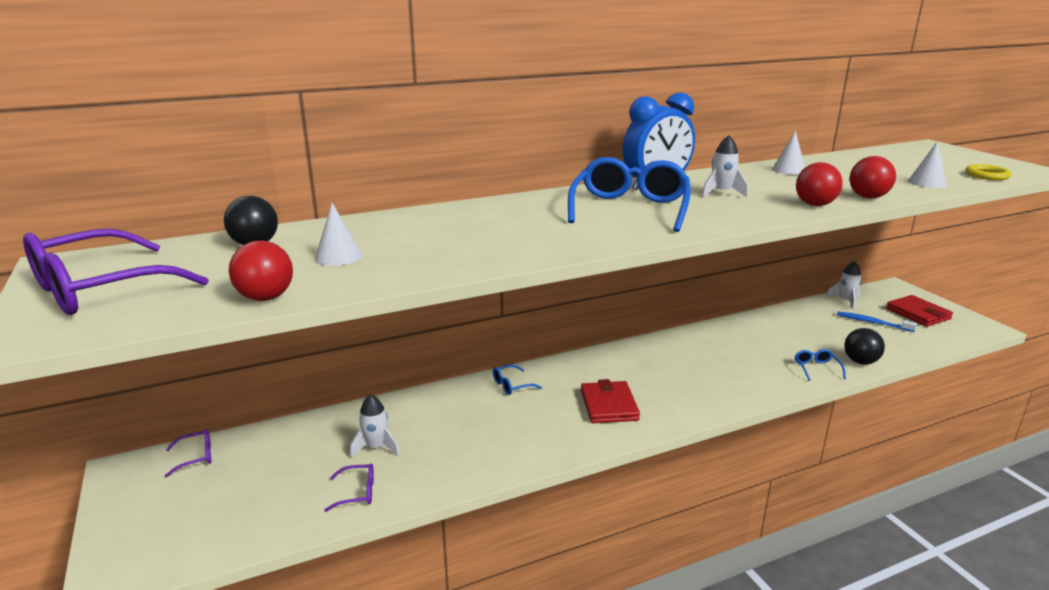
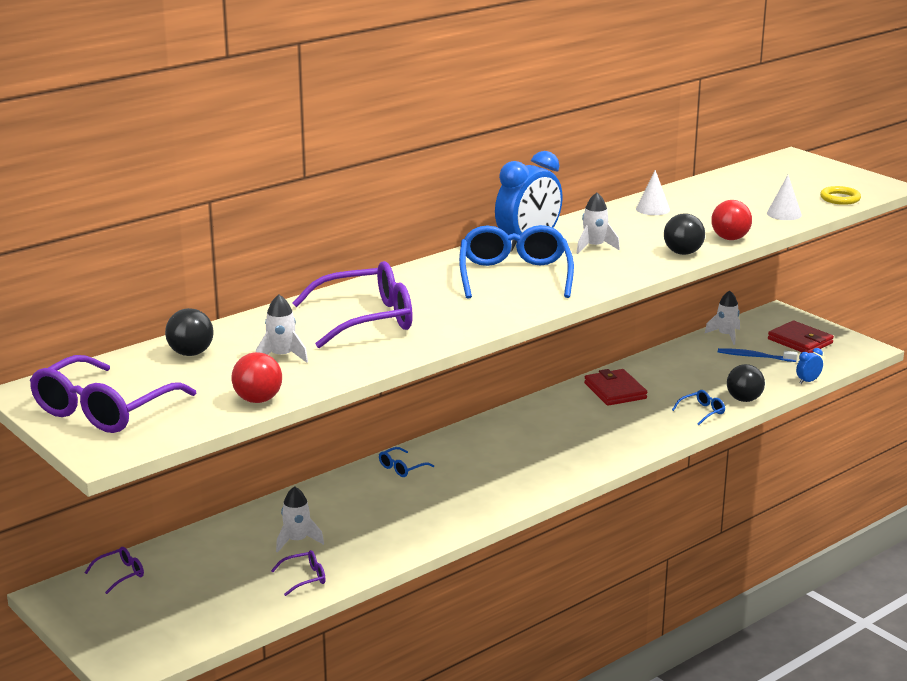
camera: 15 degrees left, 0 degrees up
white cone [315,203,362,266] -> white rocket [256,294,308,363]
red wallet [581,379,640,423] -> red wallet moved to [584,369,647,406]
blue glasses [795,349,846,381] -> blue glasses turned 75 degrees clockwise [672,390,725,425]
red ball [796,162,843,206] -> black ball [664,213,705,255]
none -> purple glasses [292,261,413,348]
none -> blue clock [796,348,823,384]

